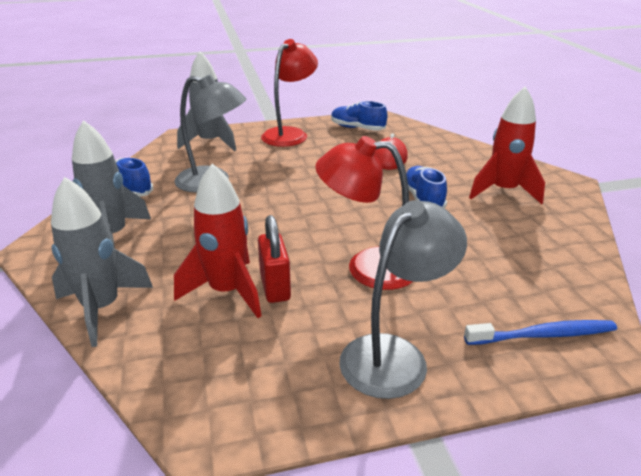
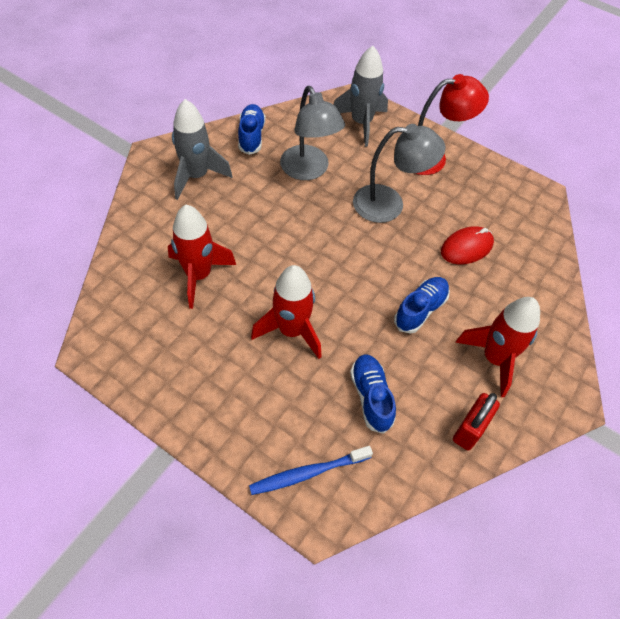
camera: 45 degrees right, 25 degrees up
grey rocket [51,177,153,347] -> none
red padlock [258,215,291,303] -> red padlock moved to [453,393,500,451]
red lamp [315,136,413,290] -> red rocket [251,265,322,359]
blue shoe [331,101,387,131] -> blue shoe moved to [350,354,396,434]
grey lamp [339,200,467,399] -> grey lamp moved to [353,124,445,223]
blue toothbrush [464,320,617,345] -> blue toothbrush turned 120 degrees clockwise [249,446,373,495]

